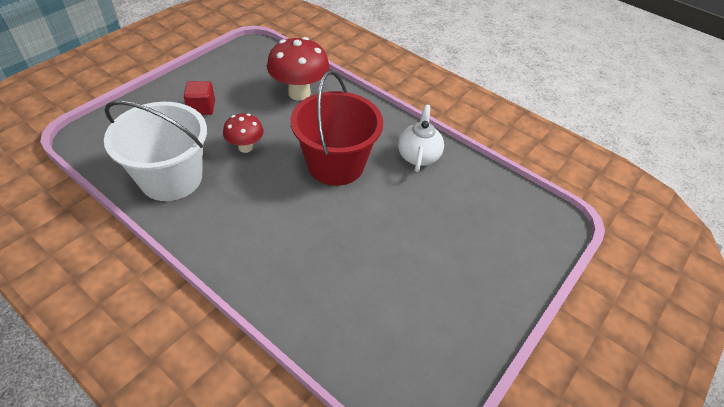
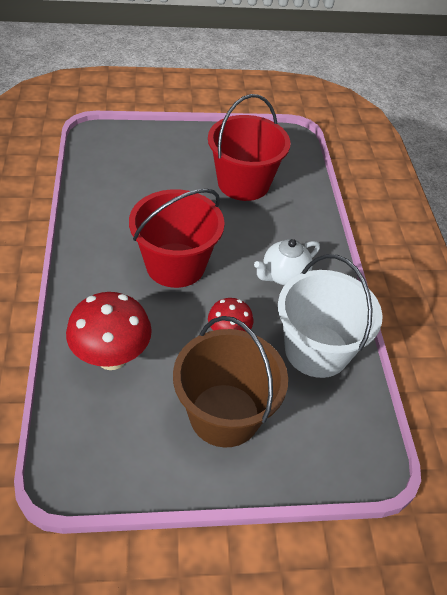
camera: 135 degrees left, 0 degrees up
red cube [184,81,215,115] -> brown bucket [173,316,288,447]
white teapot [398,105,444,172] -> white teapot moved to [254,239,320,285]
none -> red bucket [208,94,290,201]

